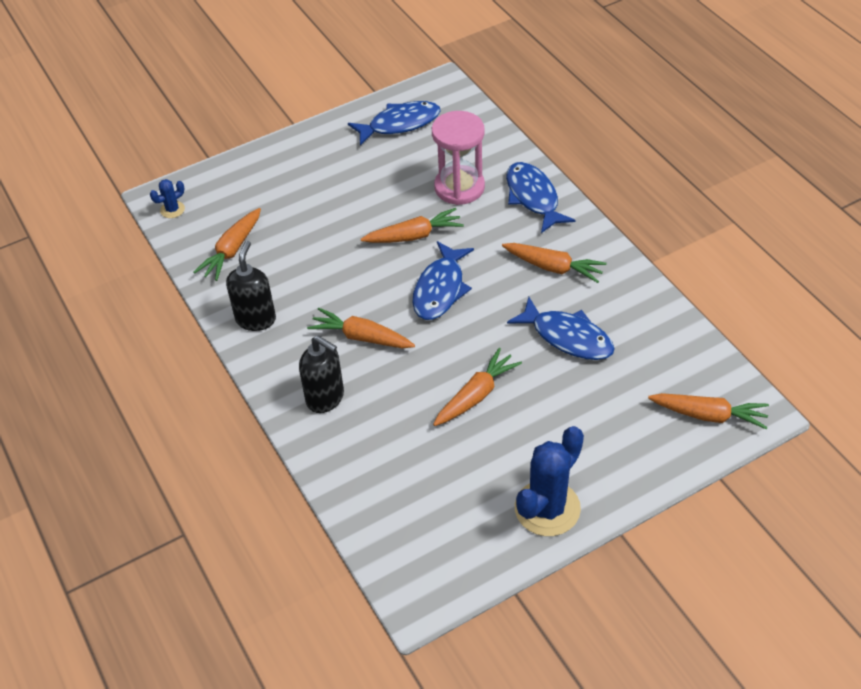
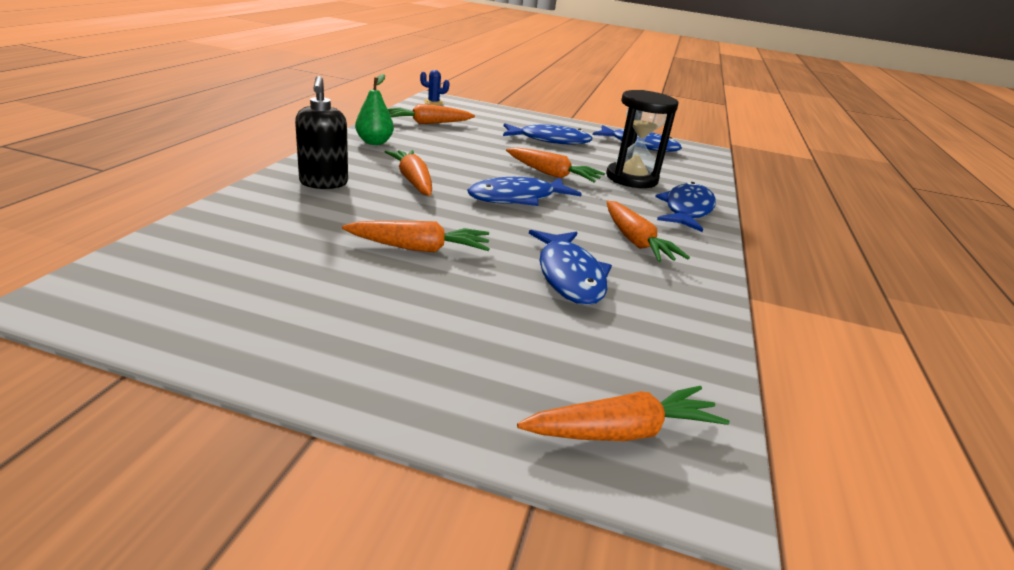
camera: 40 degrees right, 20 degrees down
black soap dispenser [226,240,276,331] -> green pear [355,74,394,145]
pink hourglass [432,111,485,205] -> black hourglass [606,90,678,188]
blue cactus [515,426,584,536] -> none
orange carrot [648,393,769,430] -> orange carrot turned 75 degrees counterclockwise [517,386,730,441]
none -> blue fish [503,123,593,144]

